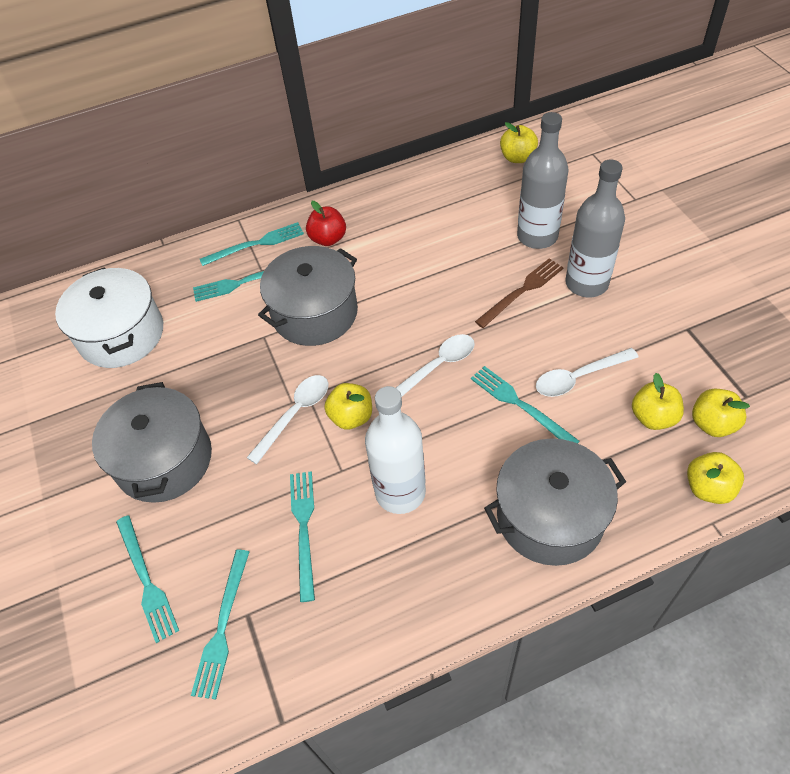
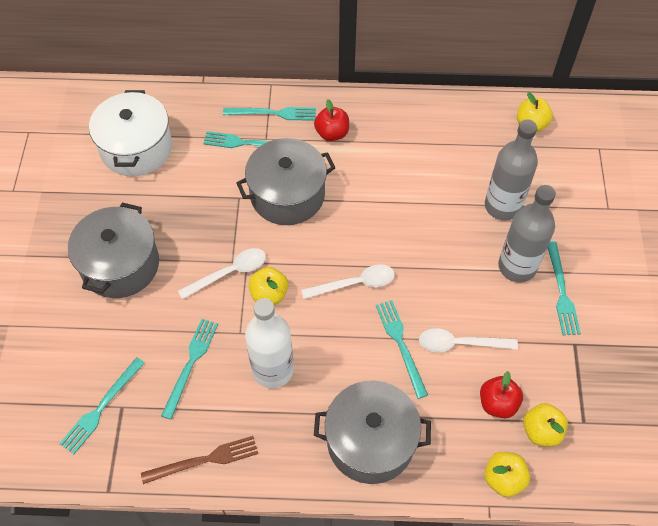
camera: 20 degrees right, 5 degrees up
turquoise fork [116,515,179,643] -> turquoise fork moved to [548,241,581,335]
brown fork [475,258,564,328] -> brown fork moved to [141,436,258,484]
yellow apple [632,373,684,430] -> red apple [480,371,523,418]

